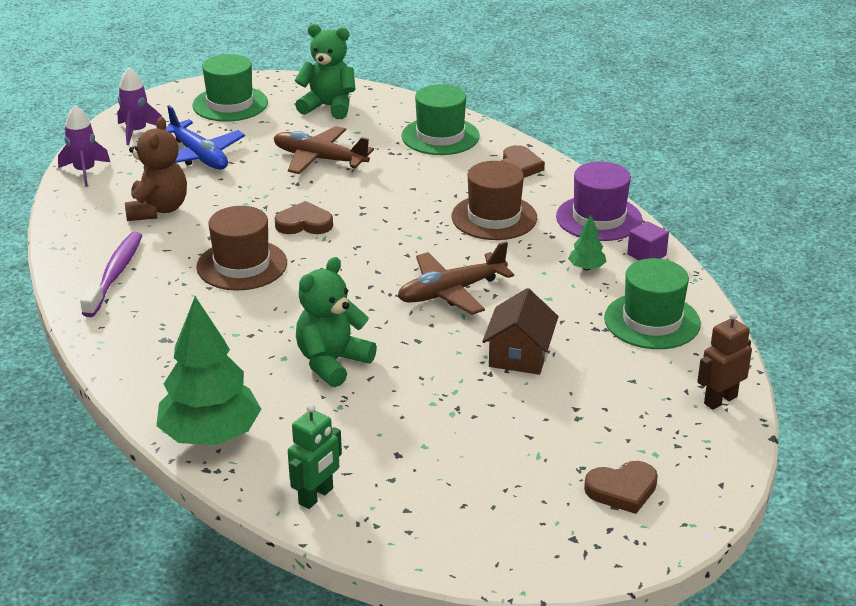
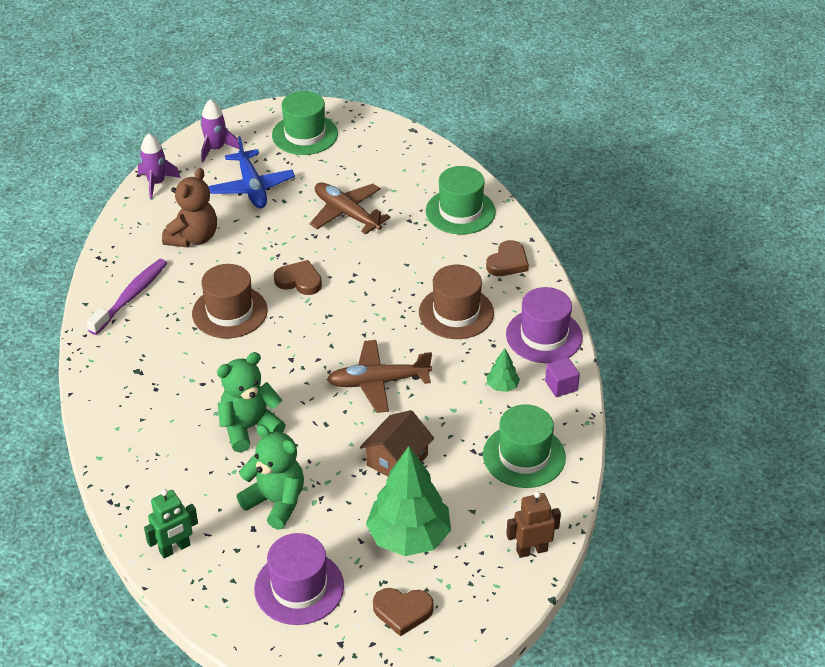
camera: 20 degrees right, 10 degrees up
green tree [156,296,261,445] -> green tree moved to [366,446,451,556]
green teddy bear [295,24,356,119] -> green teddy bear moved to [236,425,304,529]
none -> purple hat [254,533,344,625]

